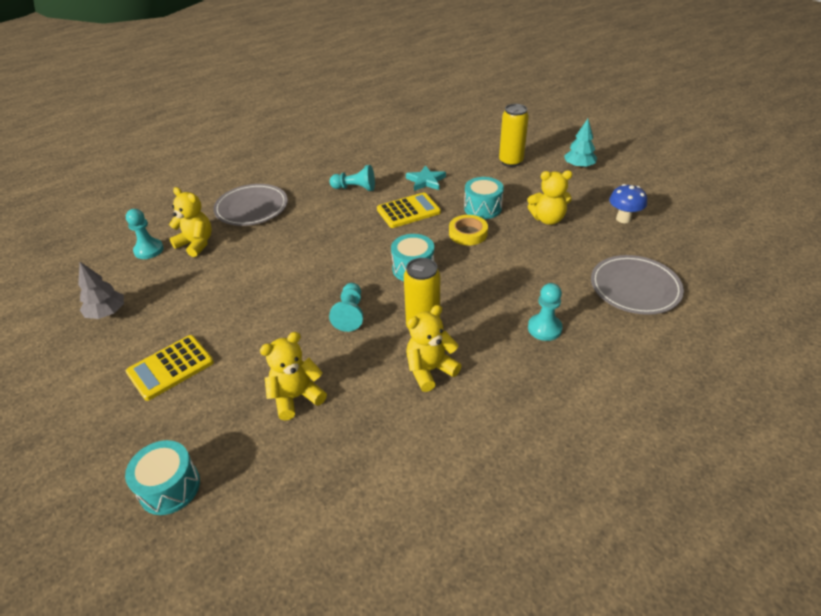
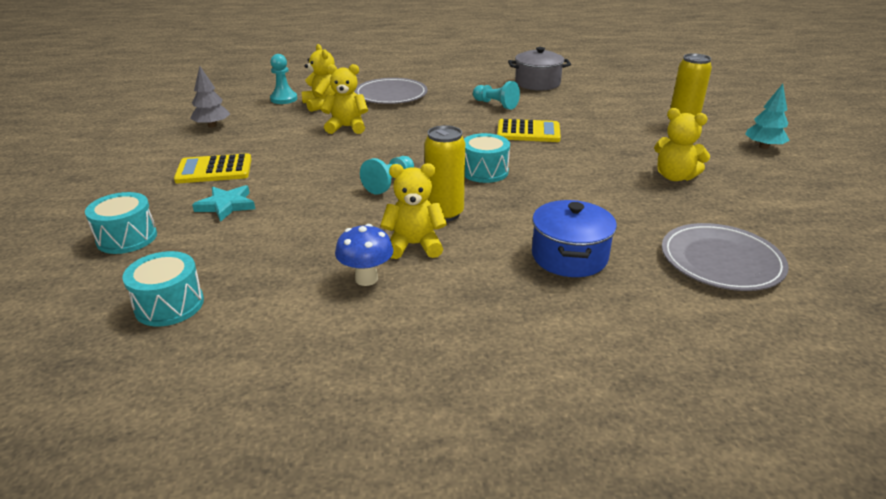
camera: 30 degrees right, 10 degrees down
yellow teddy bear [260,332,327,421] -> yellow teddy bear moved to [321,64,368,134]
turquoise star [406,165,446,191] -> turquoise star moved to [192,185,255,222]
yellow tape [449,215,488,245] -> none
turquoise drum [464,177,504,219] -> turquoise drum moved to [122,251,204,327]
turquoise pawn [528,283,563,341] -> blue pot [532,200,617,277]
blue mushroom [609,184,647,223] -> blue mushroom moved to [335,224,393,286]
none -> grey pot [508,47,571,90]

